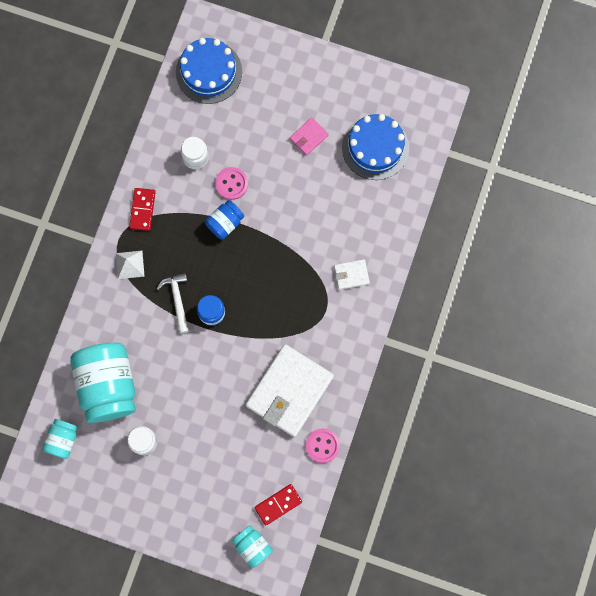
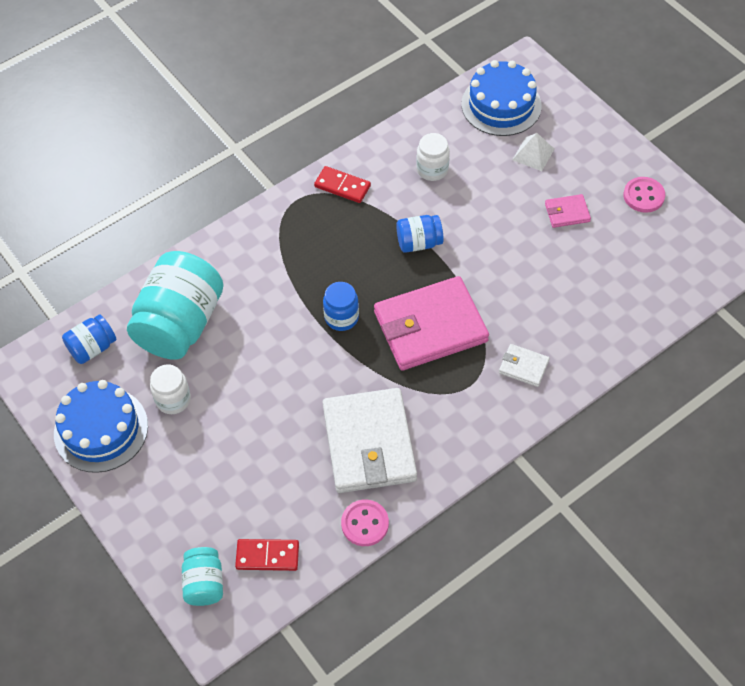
camera: 35 degrees right, 20 degrees down
turquoise jar [42,419,78,459] -> blue jar [62,314,117,364]
white pyramid [116,251,145,279] -> white pyramid moved to [512,133,554,171]
red domino [129,188,156,231] -> red domino turned 75 degrees clockwise [314,166,371,203]
white hammer [157,272,189,334] -> none
pink button [215,167,248,200] -> pink button moved to [623,177,665,213]
white wallet [246,344,334,437] -> white wallet turned 75 degrees counterclockwise [322,388,417,493]
blue cake [342,114,409,180] -> blue cake moved to [54,380,148,473]
none -> pink wallet [374,276,489,371]

